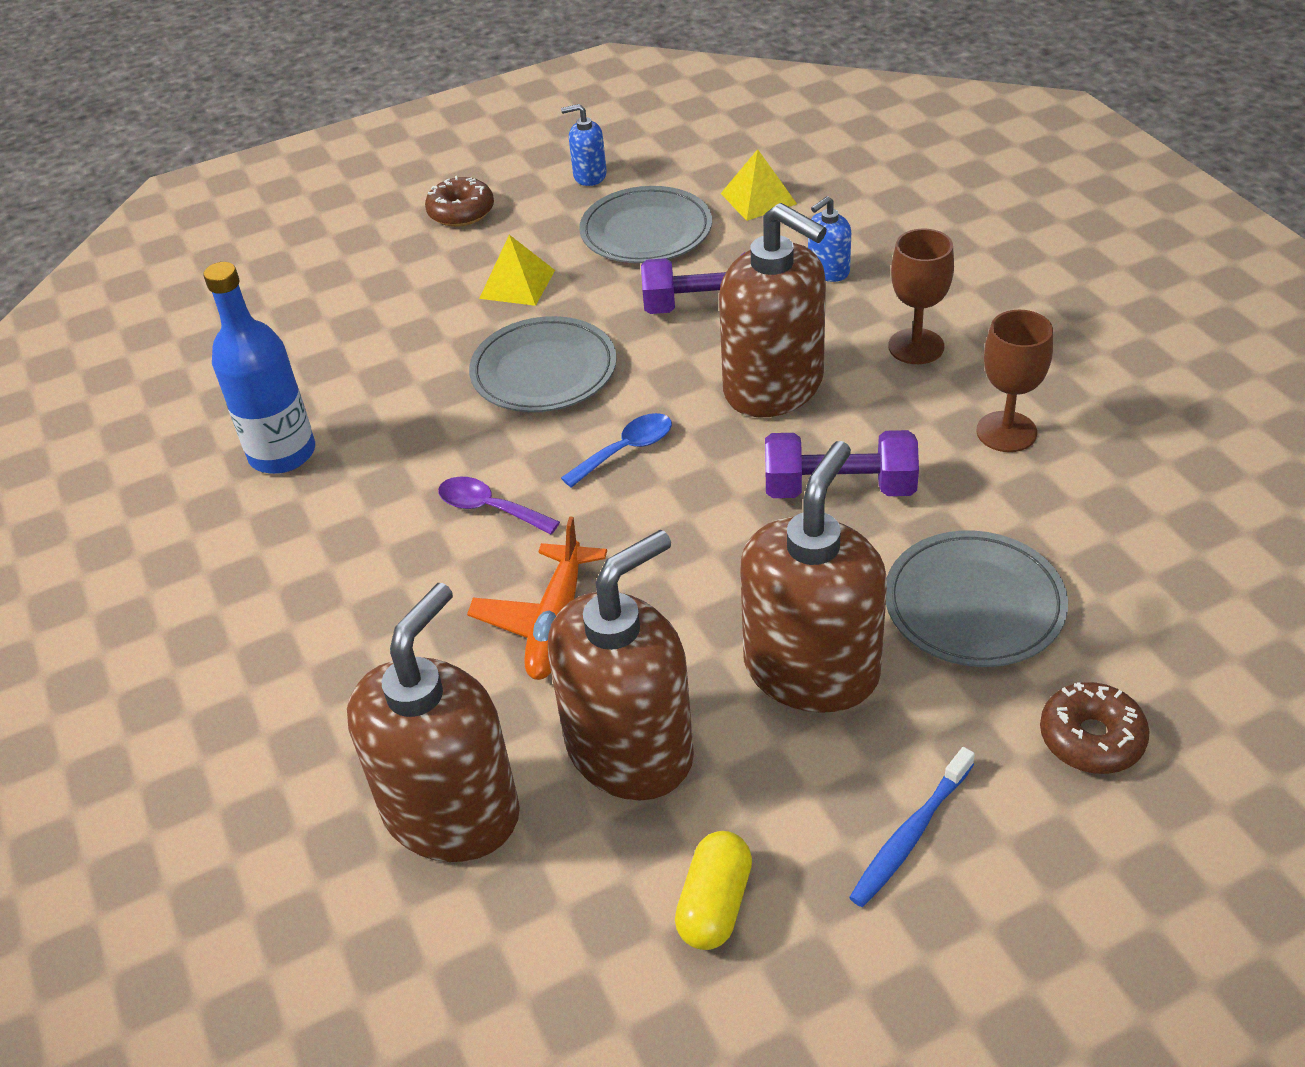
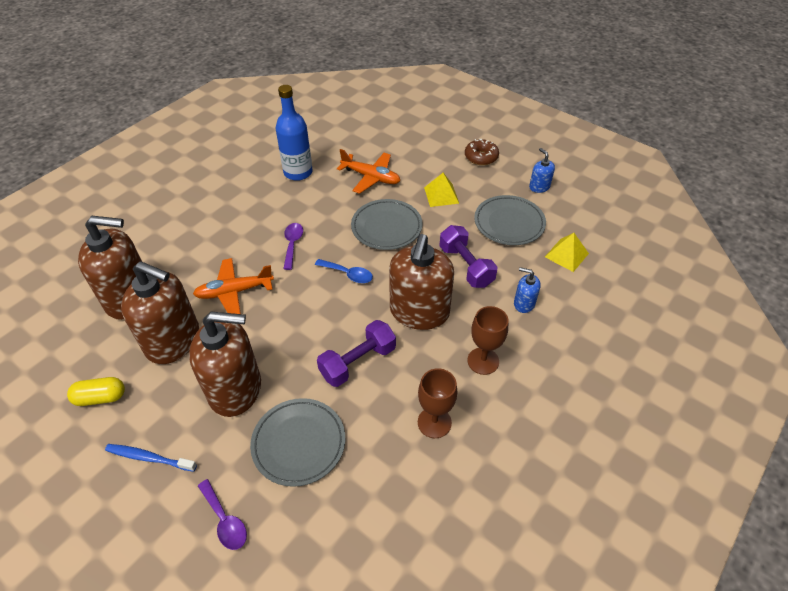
camera: 60 degrees right, 5 degrees up
purple dumbbell [765,430,919,498] -> purple dumbbell turned 75 degrees clockwise [317,320,396,387]
brown donut [1040,682,1150,774] -> purple spoon [198,479,247,550]
none -> orange plane [337,149,400,194]

